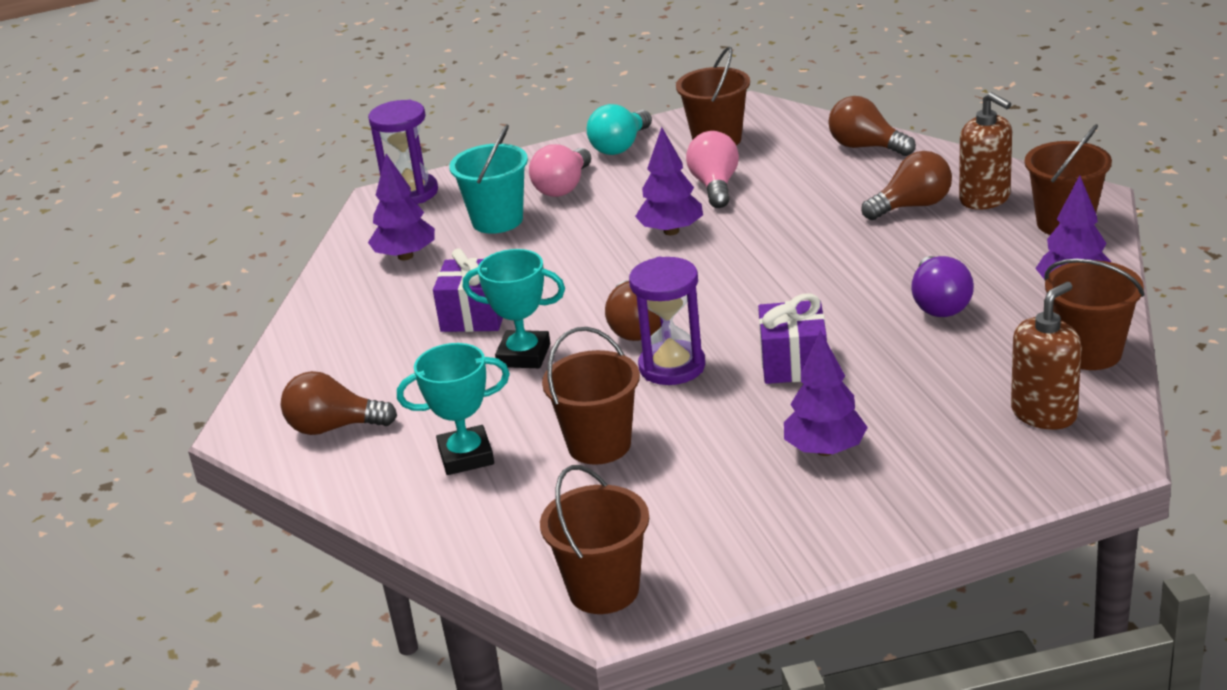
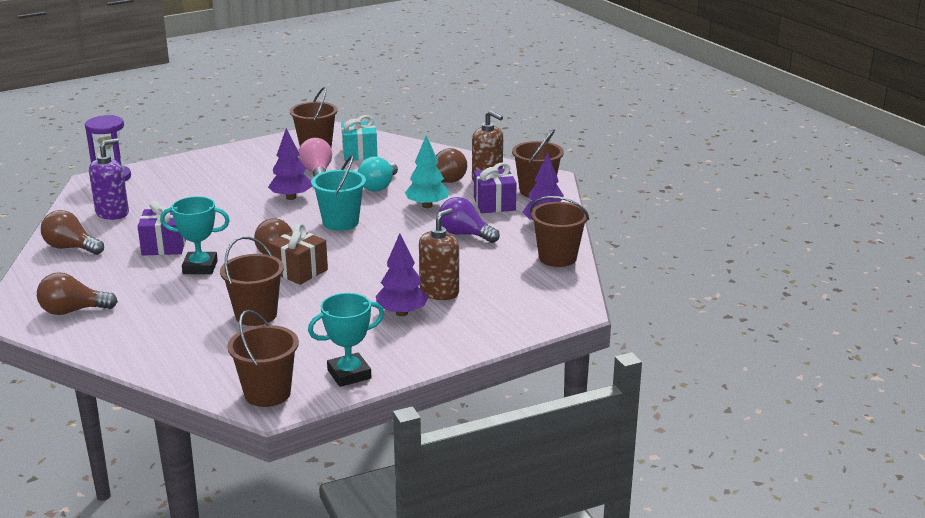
camera: 15 degrees left, 5 degrees down
purple tree [368,154,435,260] -> purple soap dispenser [89,138,129,220]
turquoise trophy [397,343,510,475] -> turquoise trophy moved to [308,293,384,387]
turquoise bucket [449,125,528,234] -> turquoise bucket moved to [311,155,366,231]
pink light bulb [529,144,591,197] -> none
turquoise light bulb [587,104,652,155] -> turquoise light bulb moved to [358,156,398,192]
purple hourglass [629,257,705,385] -> brown gift [269,223,328,285]
purple gift [758,293,827,384] -> purple gift moved to [474,162,517,213]
brown light bulb [828,96,916,156] -> brown light bulb moved to [41,210,104,255]
purple light bulb [911,256,974,317] -> purple light bulb turned 135 degrees clockwise [439,197,500,243]
brown soap dispenser [1011,282,1082,430] -> brown soap dispenser moved to [419,208,459,300]
none -> turquoise gift [341,115,377,161]
none -> turquoise tree [405,136,449,208]

